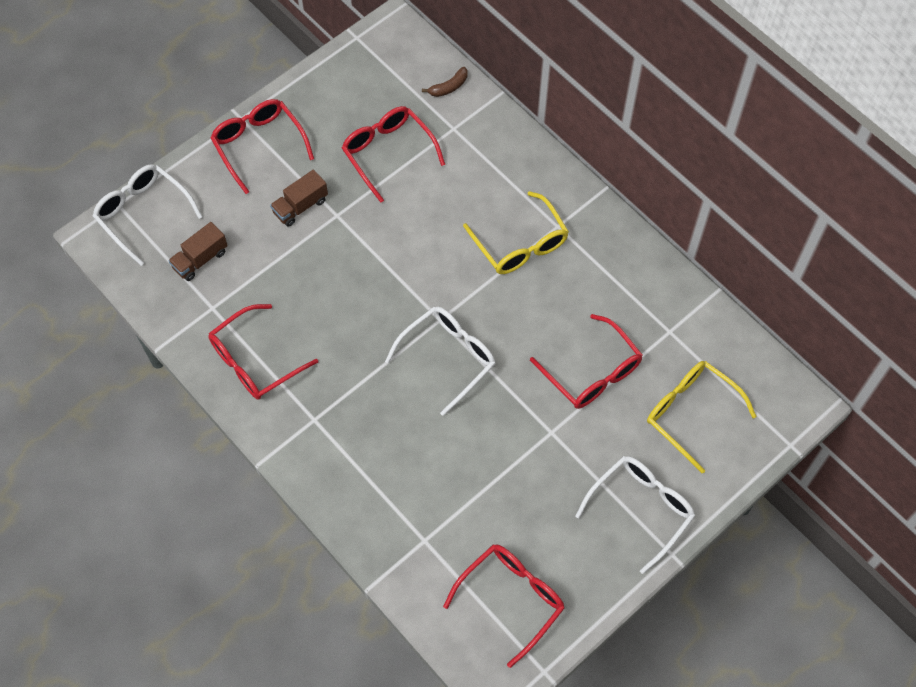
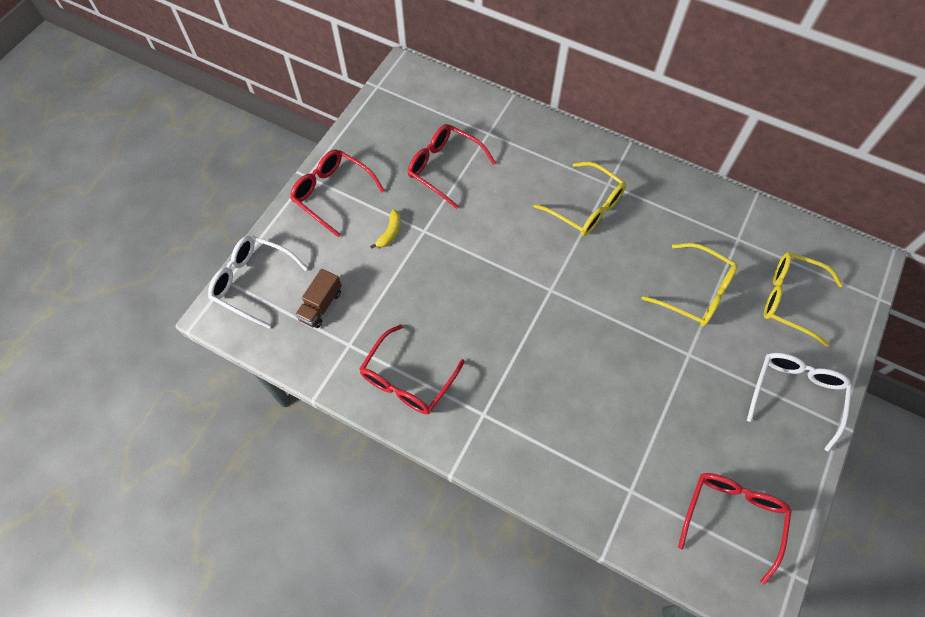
camera: 20 degrees left, 0 degrees up
brown truck [270,170,328,227] -> yellow banana [370,209,401,249]
white glasses [385,307,496,416] -> none
brown banana [422,67,468,97] -> none
red glasses [530,314,643,409] -> yellow glasses [642,243,738,327]

